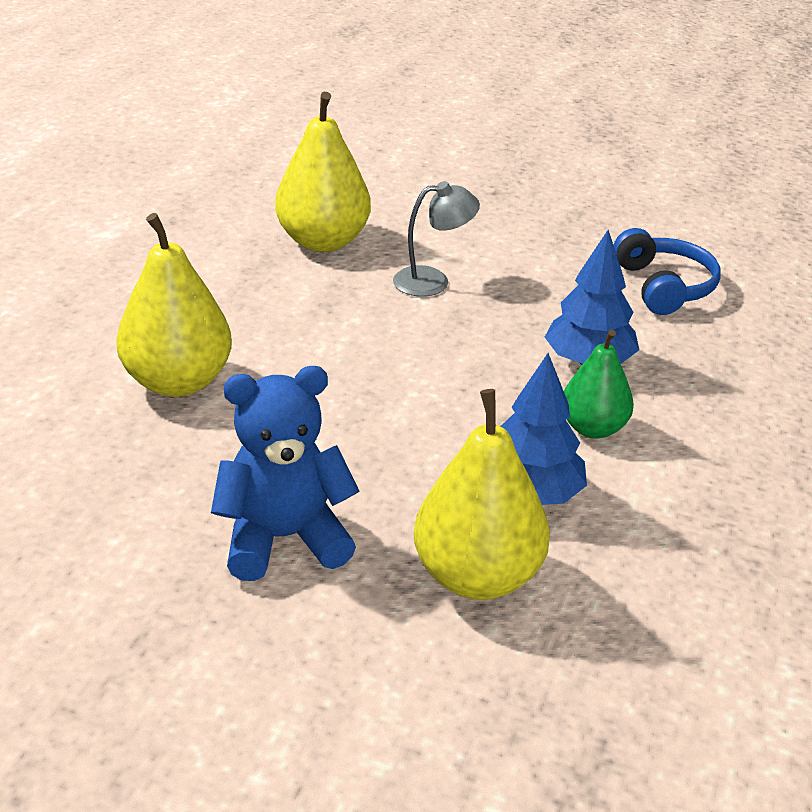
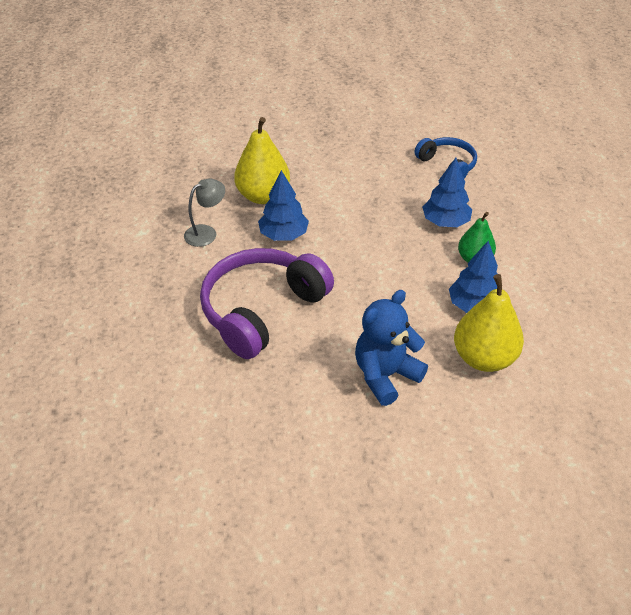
camera: 25 degrees left, 10 degrees up
yellow pear [116,213,232,397] -> purple headphones [200,248,334,359]
grey lamp [393,181,480,297] -> grey lamp moved to [184,178,225,247]
none -> blue tree [258,170,309,241]

